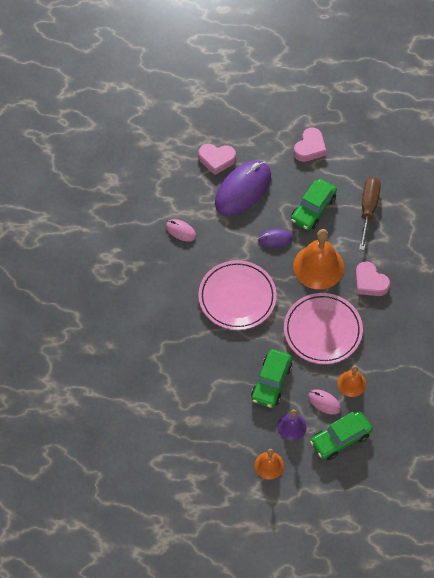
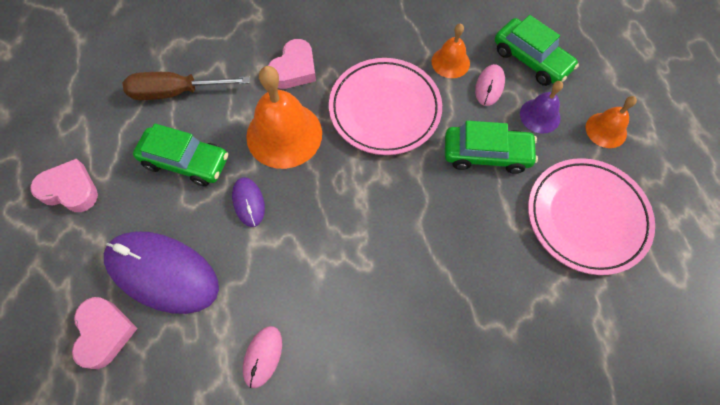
camera: 105 degrees left, 5 degrees up
pink plate [198,260,277,330] -> pink plate moved to [528,158,655,275]

